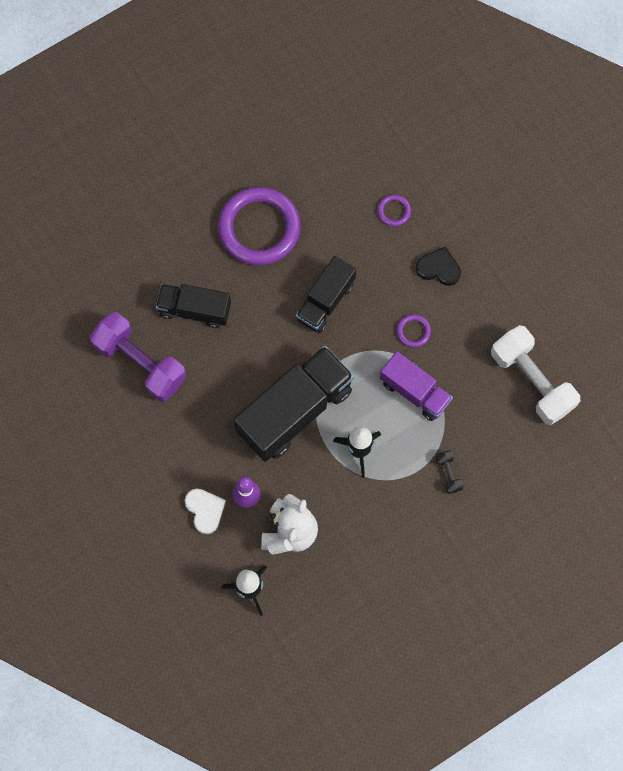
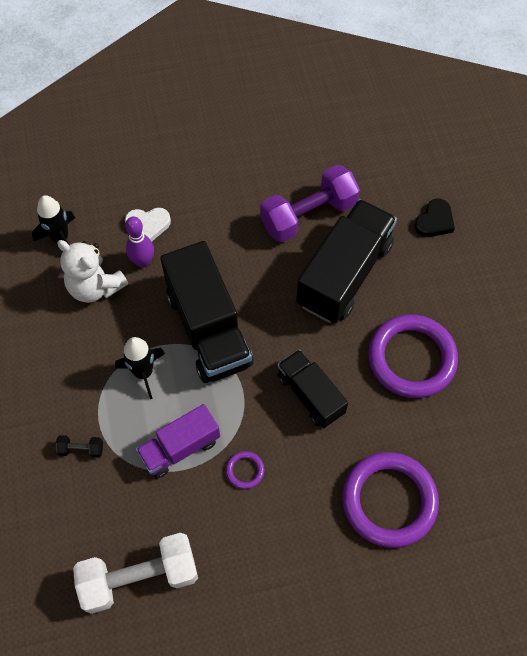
camera: 110 degrees right, 10 degrees down
black truck [156,284,231,328] -> black truck [296,199,397,323], size x1.68
purple ring [377,194,411,226] -> purple ring [342,452,439,548], size x2.43
black heart [416,247,461,286] -> black heart moved to [415,198,455,237]

